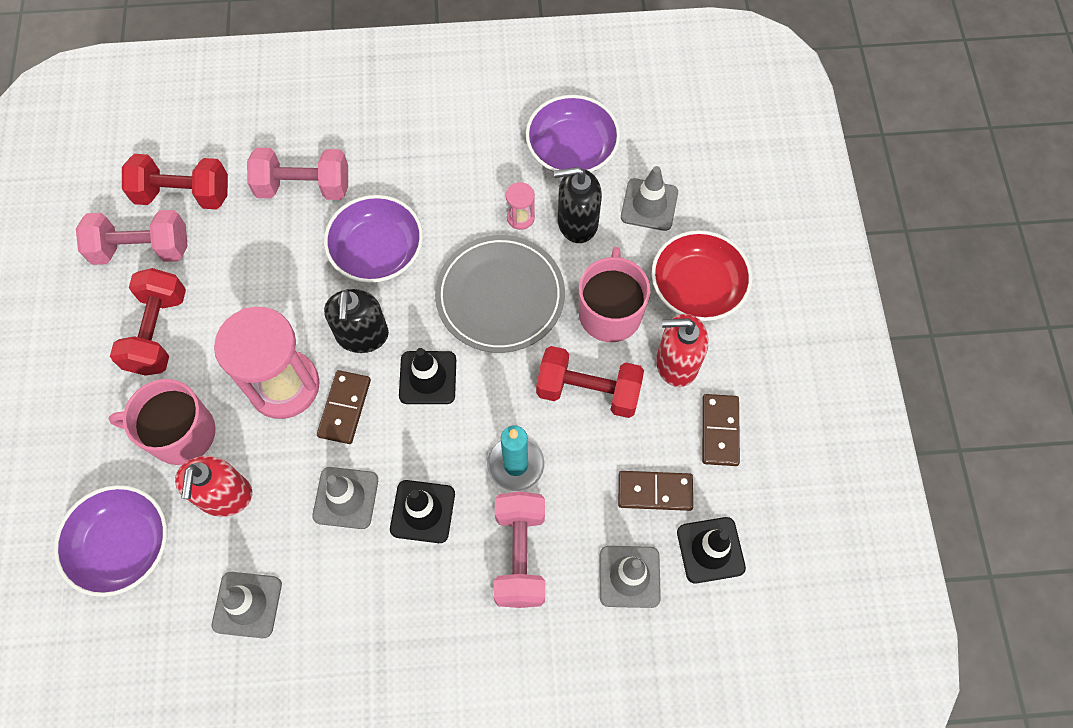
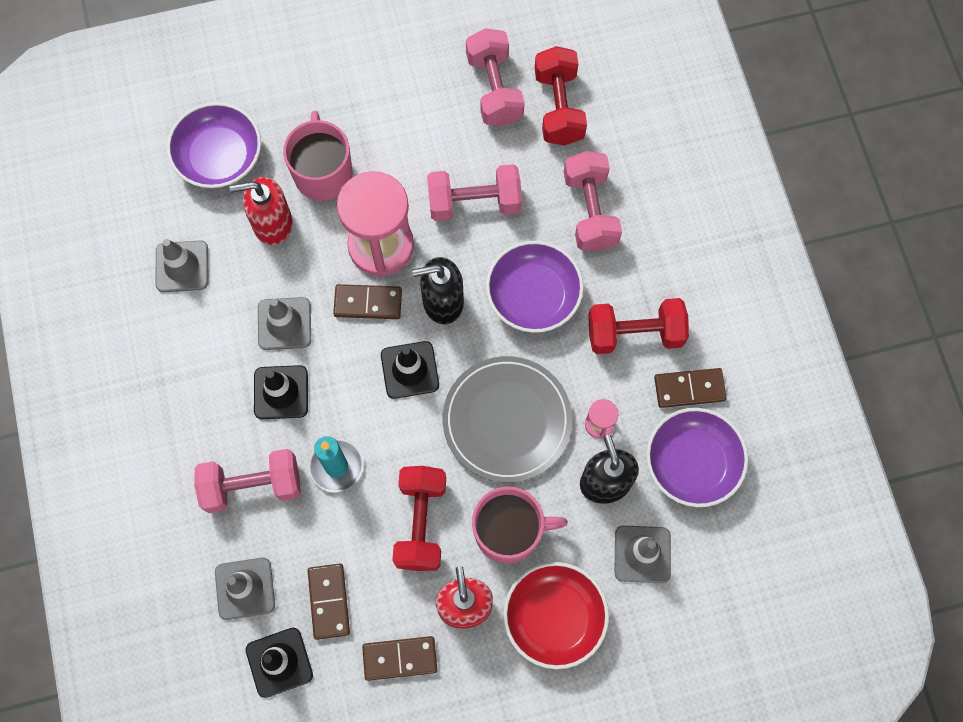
camera: 80 degrees right, 5 degrees up
red dumbbell [110,268,186,376] -> red dumbbell moved to [588,298,689,354]
none -> pink dumbbell [427,164,522,221]
none -> brown domino [654,368,727,408]

